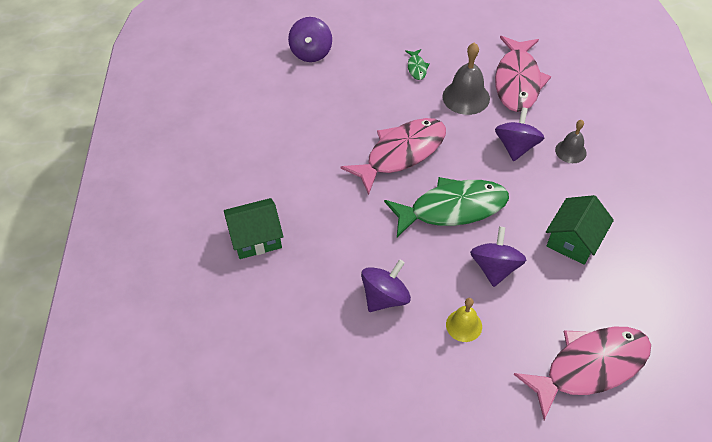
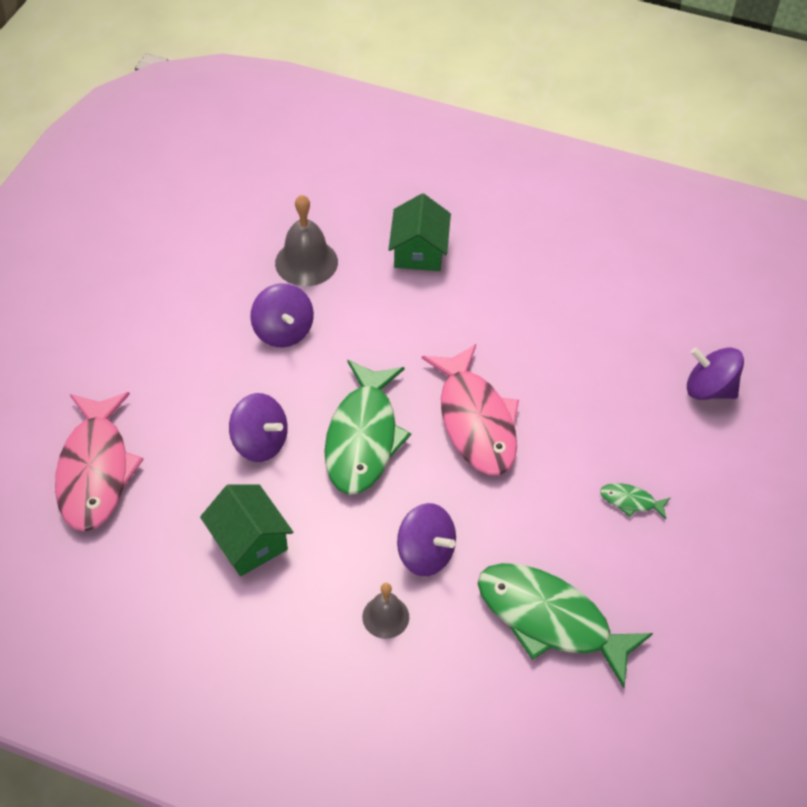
camera: 110 degrees right, 0 degrees up
grey bell [442,42,490,115] -> grey bell moved to [275,195,338,286]
yellow bell [446,298,482,342] -> none
pink fish [495,36,551,112] -> green fish [477,563,653,688]

